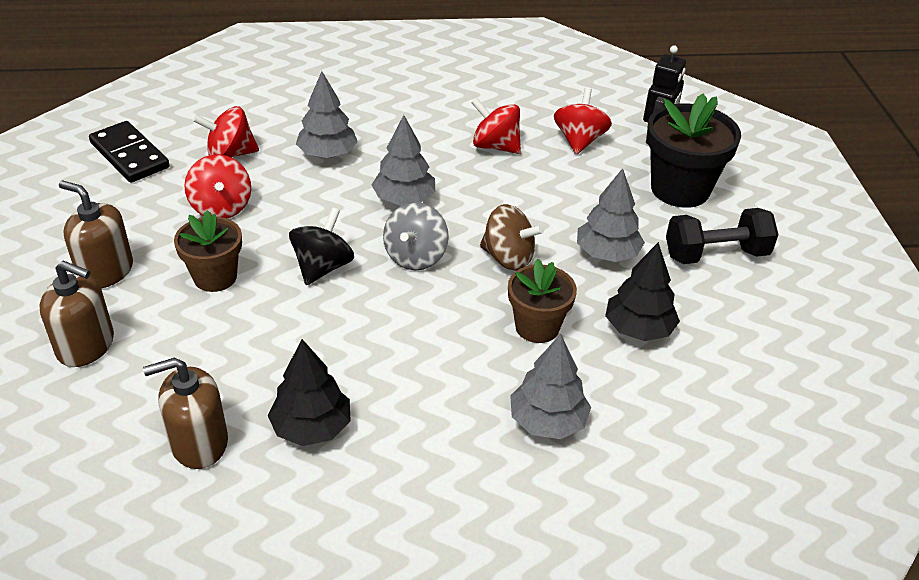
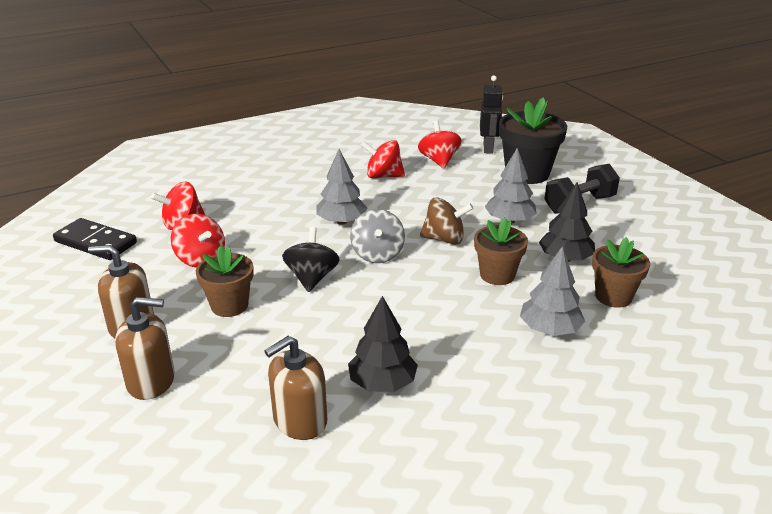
camera: 20 degrees left, 10 degrees down
grey tree [296,71,358,158] -> none
none -> brown flower pot [592,237,650,308]

